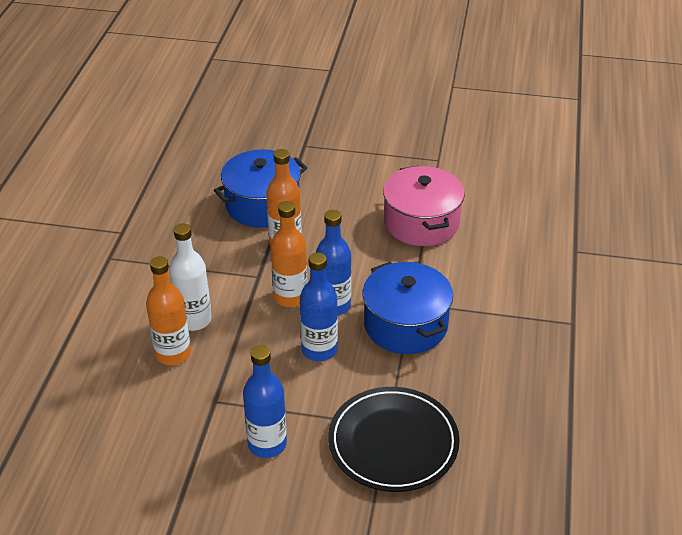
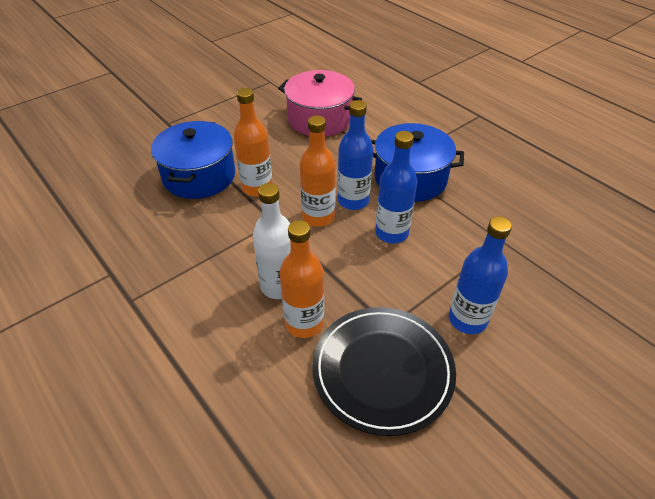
camera: 50 degrees left, 5 degrees up
black plate [328,387,460,492] -> black plate moved to [312,307,456,436]

